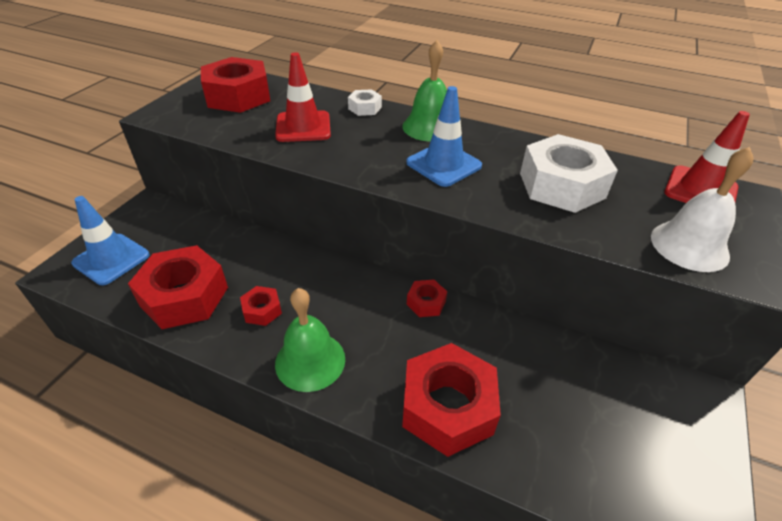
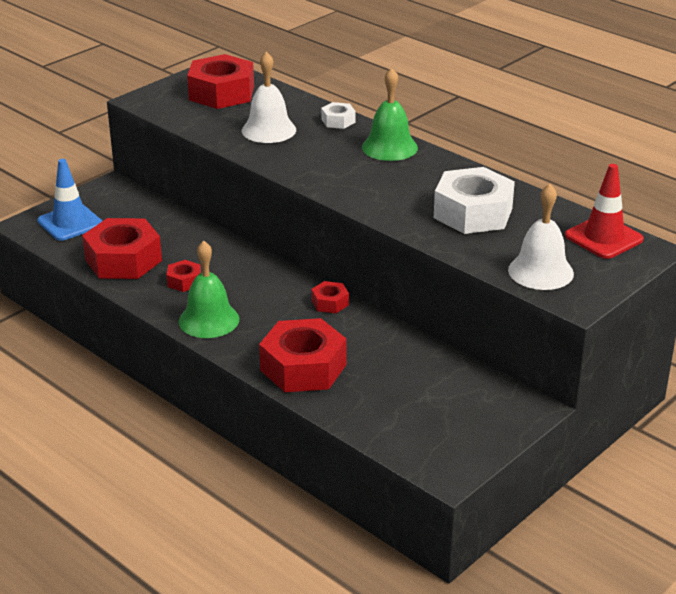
camera: 20 degrees right, 10 degrees down
red traffic cone [275,52,331,142] -> white bell [242,52,296,143]
blue traffic cone [406,86,482,187] -> none

